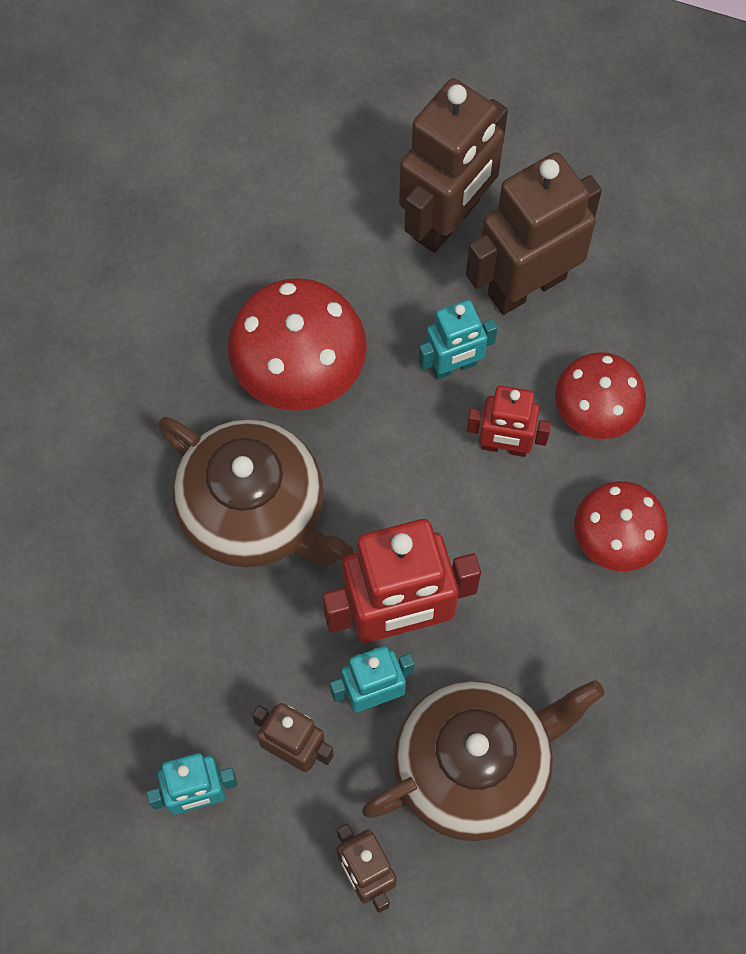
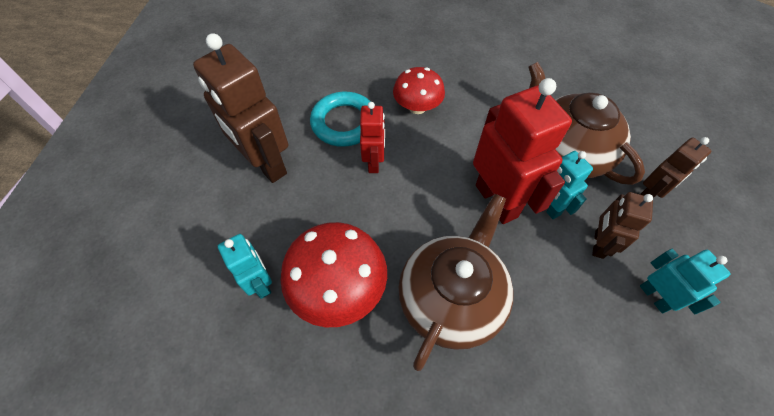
camera: 100 degrees left, 10 degrees down
brown robot [399,78,508,253] -> none
turquoise robot [418,300,498,380] -> turquoise robot moved to [218,234,272,299]
red mushroom [555,352,646,439] -> turquoise ring [310,92,371,147]

